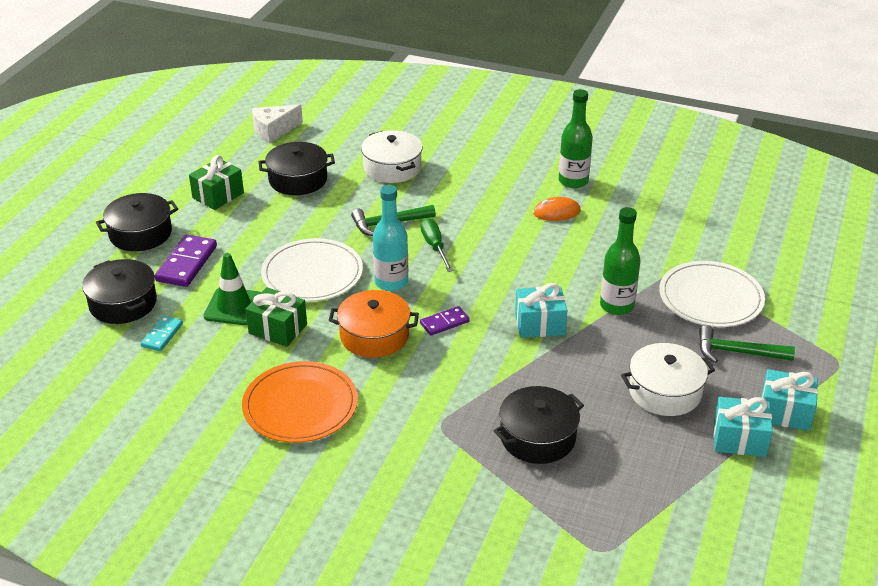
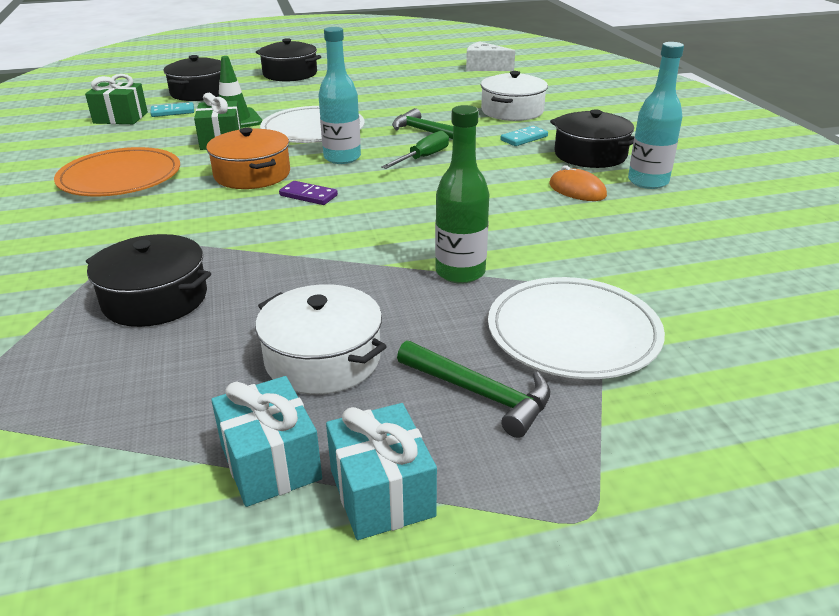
camera: 55 degrees right, 5 degrees down
purple domino [155,234,217,287] -> none
green gift [189,155,244,210] -> green gift moved to [85,74,148,124]
black pot [258,142,335,195] -> black pot moved to [550,109,634,168]
turquoise gift [515,283,567,338] -> none
green bottle [559,89,593,188] -> turquoise bottle [628,42,684,189]
green hammer [699,325,795,363] -> green hammer turned 150 degrees clockwise [397,340,551,438]
none -> turquoise domino [500,126,548,146]

